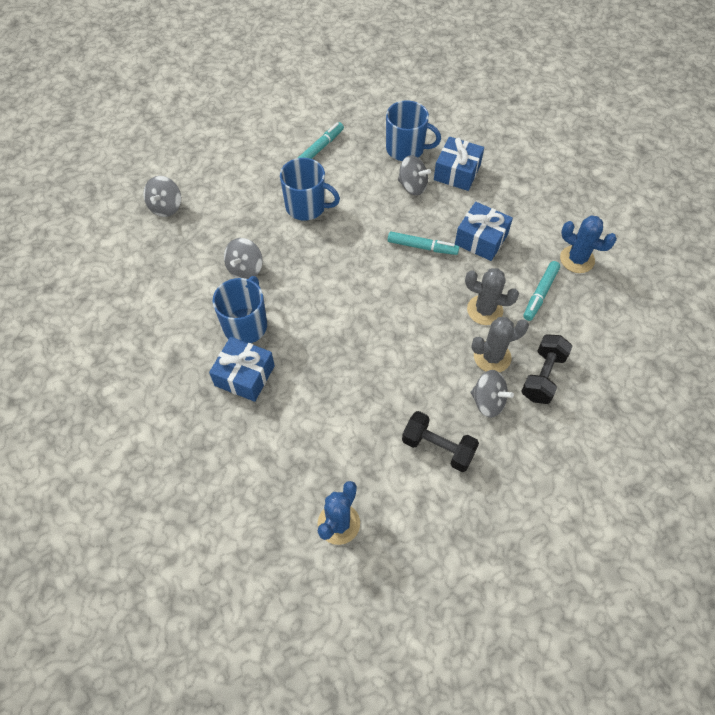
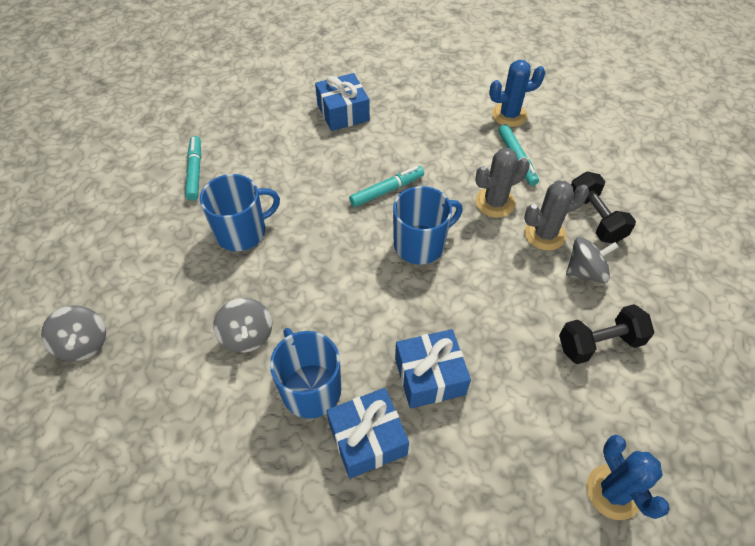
camera: 45 degrees left, 5 degrees down
blue mug [386,100,441,161] -> blue mug moved to [393,186,463,265]
grey spinning top [398,155,431,195] -> none
blue gift [455,202,513,261] -> blue gift moved to [395,329,471,409]
grey cactus [471,317,529,373] -> grey cactus turned 45 degrees clockwise [524,180,589,251]

